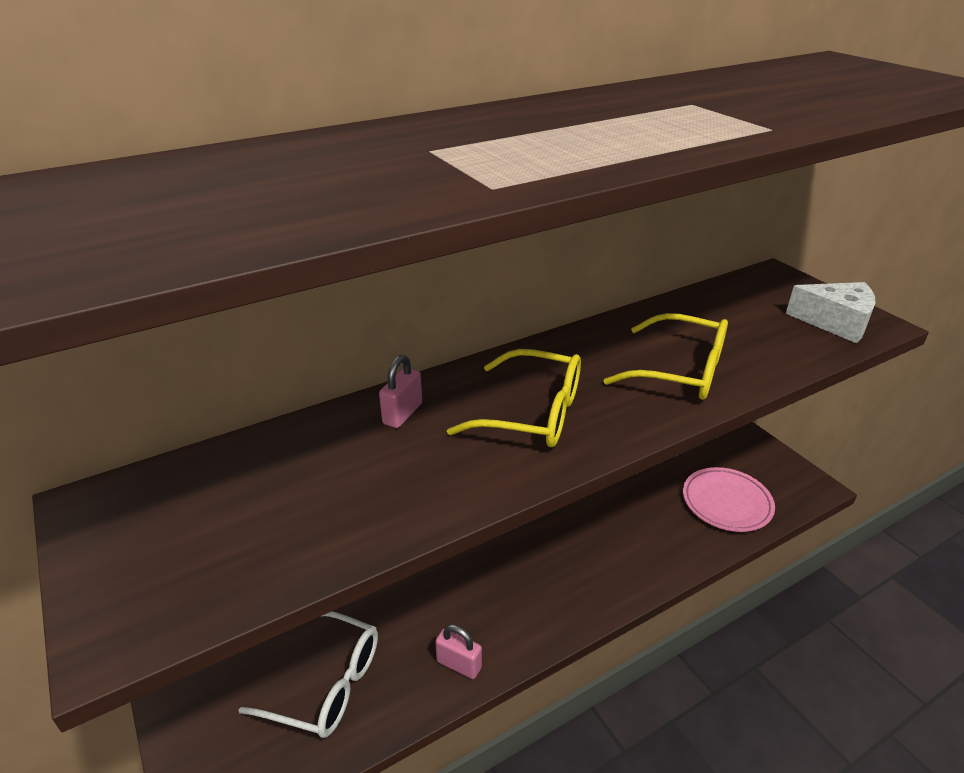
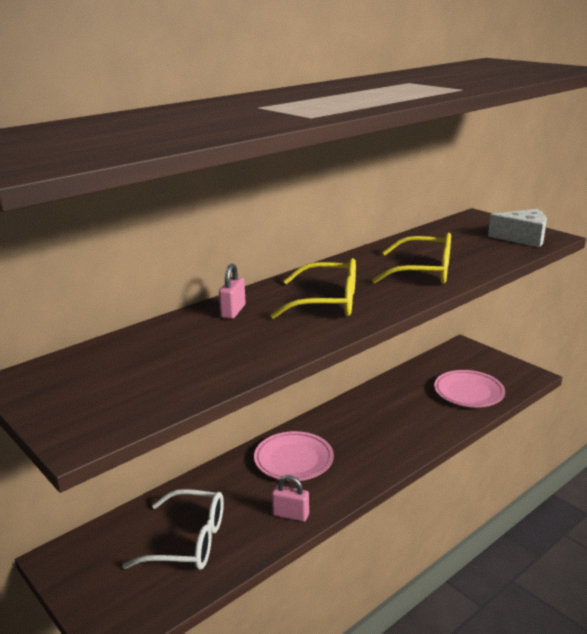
camera: 10 degrees left, 10 degrees down
none -> pink plate [254,431,334,481]

